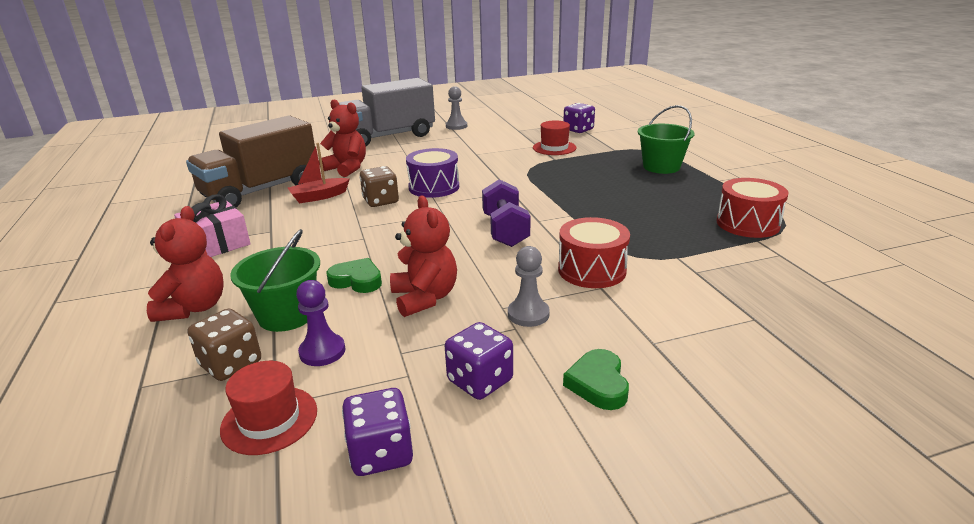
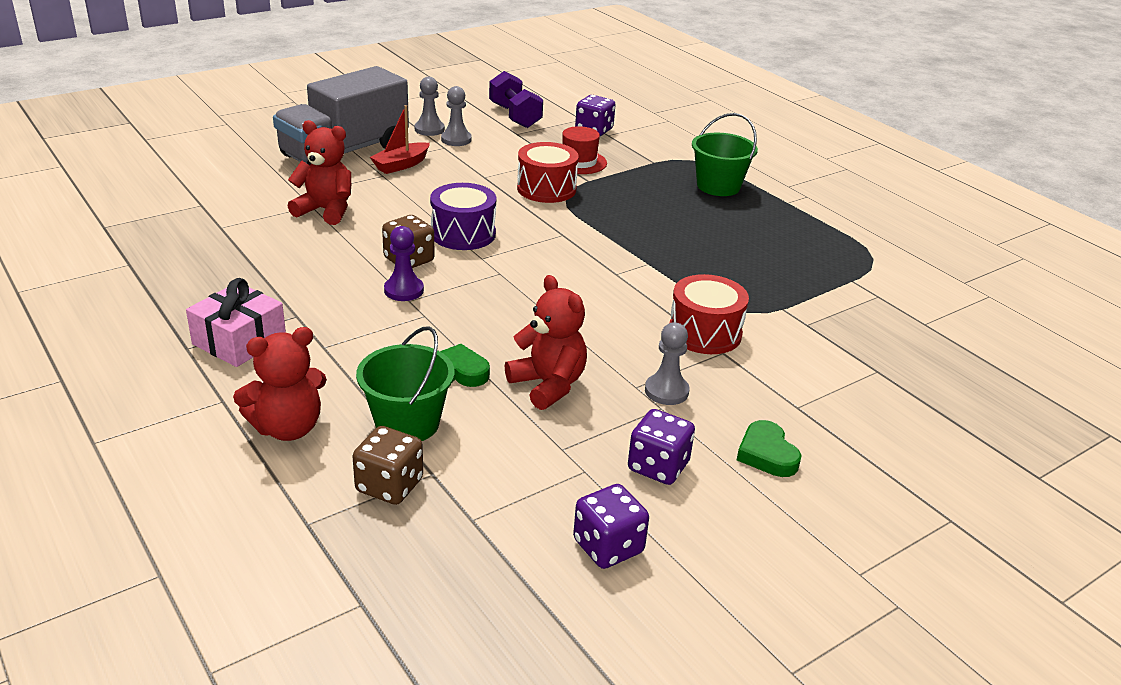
camera: 20 degrees left, 5 degrees up
red teddy bear [147,206,224,322] -> red teddy bear turned 75 degrees clockwise [233,327,327,441]
brown truck [186,115,315,208] -> none
red hat [220,361,317,455] -> none
red boat [288,143,350,204] -> red boat moved to [370,105,430,174]
purple pawn [296,280,345,366] -> purple pawn moved to [384,226,424,301]
purple dumbbell [482,179,530,247] -> purple dumbbell moved to [489,71,543,128]
red drum [717,178,789,238] -> red drum moved to [517,142,579,203]
none -> grey pawn [441,86,472,146]

